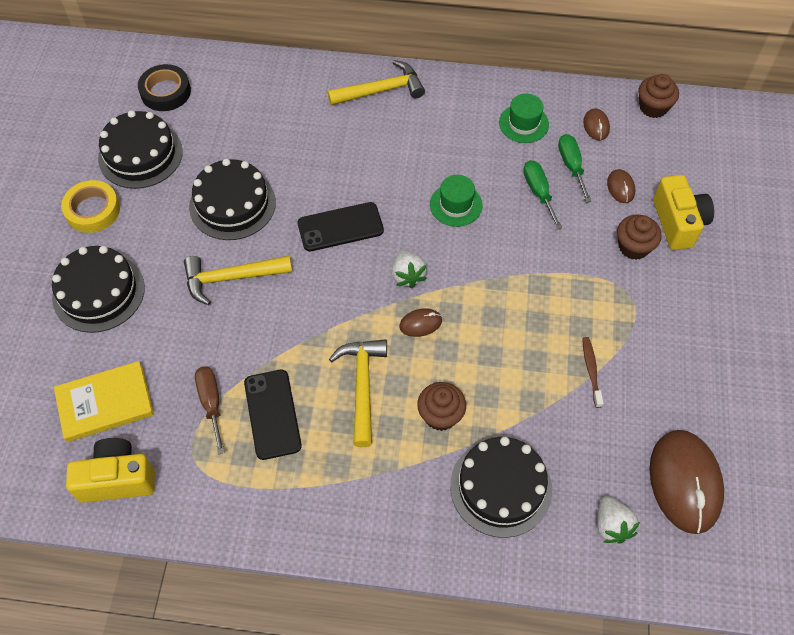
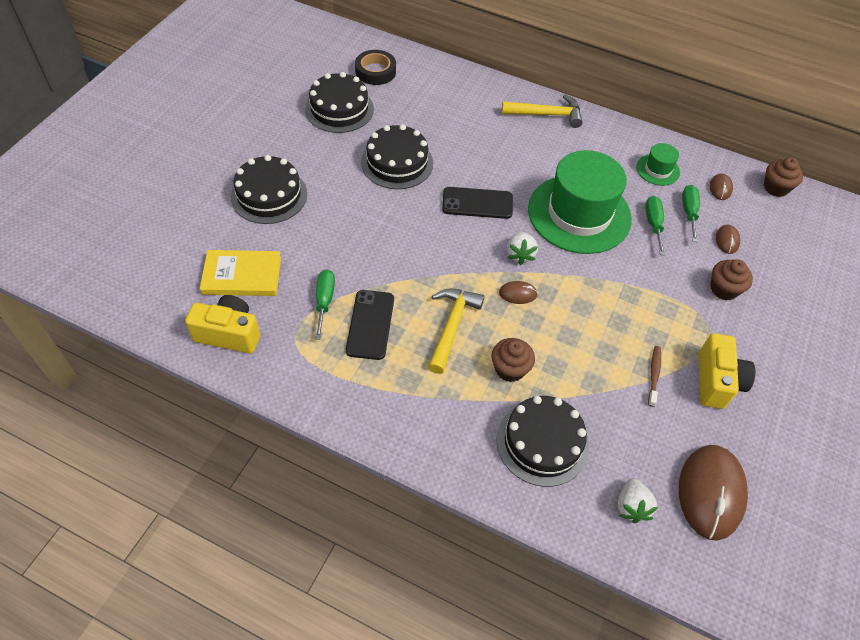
camera: 15 degrees right, 5 degrees down
yellow tape [61,180,120,233] -> none
yellow hammer [184,256,292,305] -> none
brown screwdriver [195,366,225,454] -> green screwdriver [315,270,335,340]
green hat [430,175,483,227] -> green hat [528,150,632,254], size x2.26
yellow camera [653,175,714,250] -> yellow camera moved to [699,333,755,409]

